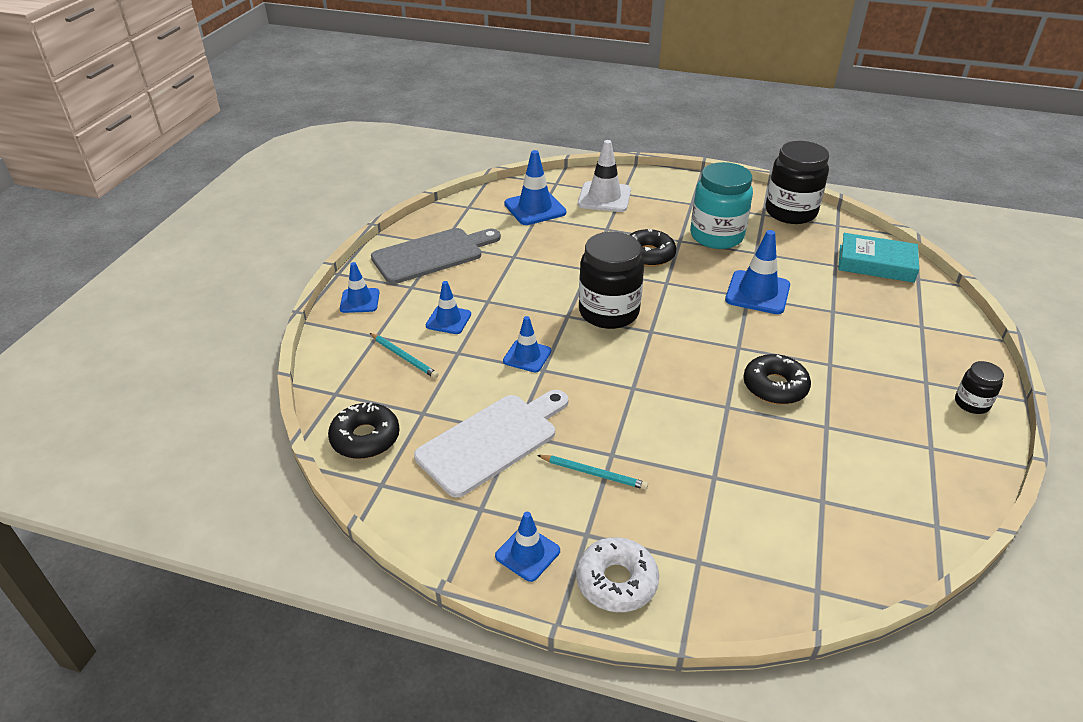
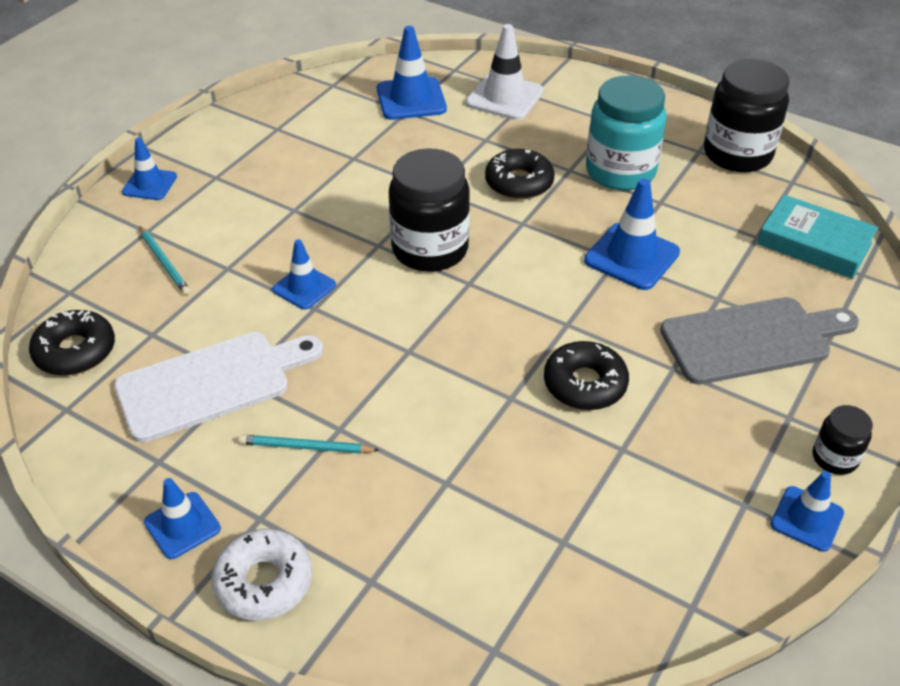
camera: 15 degrees right, 5 degrees up
grey cutting board [371,228,501,284] -> grey cutting board moved to [660,297,859,385]
blue traffic cone [426,281,471,334] -> blue traffic cone moved to [771,471,844,552]
turquoise pencil [537,455,648,490] -> turquoise pencil turned 150 degrees clockwise [239,435,380,454]

